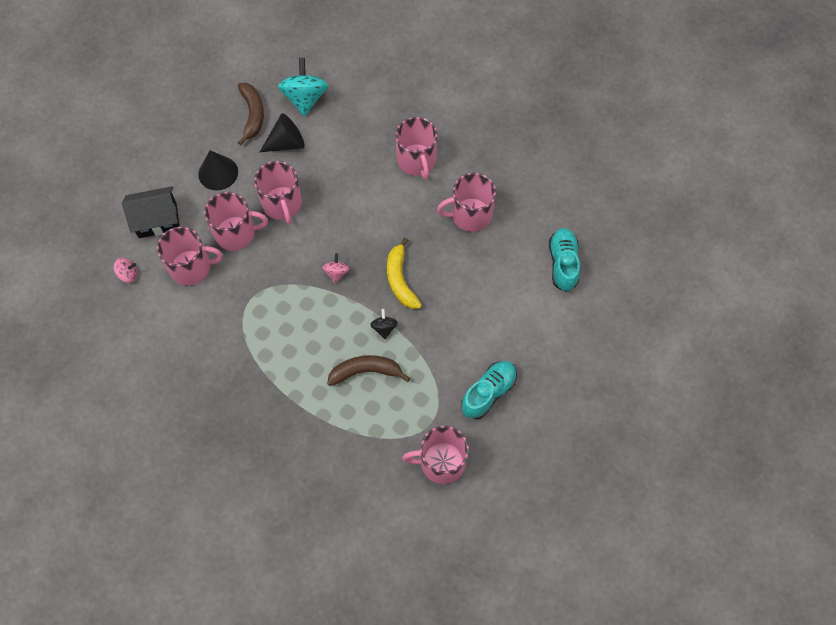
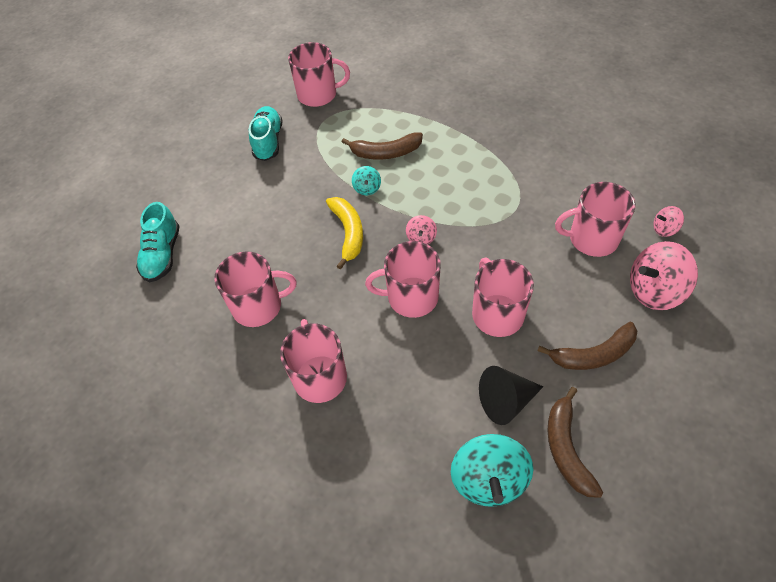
camera: 175 degrees left, 10 degrees down
black house [122,186,180,238] -> pink spinning top [630,241,698,310]
black cone [198,150,238,190] -> brown banana [537,322,637,370]
pink mug [204,192,268,251] -> pink mug moved to [365,241,441,318]
black spinning top [370,309,398,339] -> turquoise spinning top [352,166,381,195]
turquoise shoe [461,361,517,419] -> turquoise shoe turned 135 degrees clockwise [249,106,282,161]

